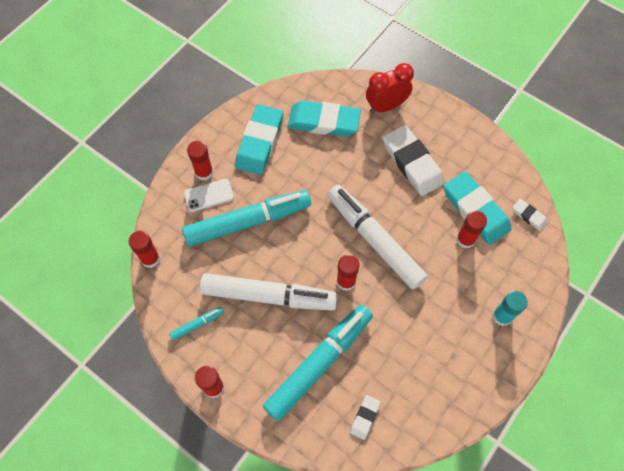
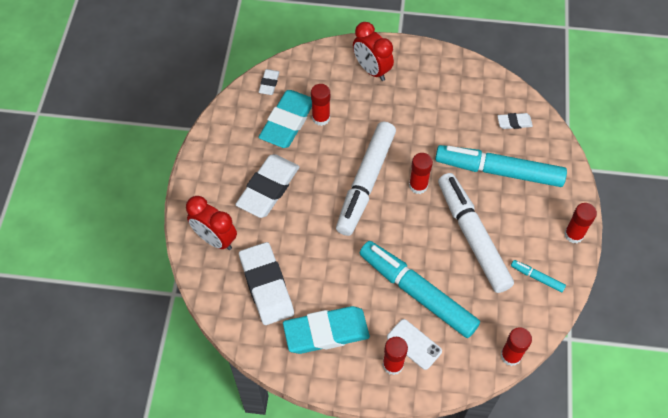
camera: 120 degrees left, 5 degrees down
turquoise eraser [288,100,361,137] -> white eraser [239,242,294,325]
turquoise glue stick [492,291,528,326] -> red clock [353,22,394,81]

